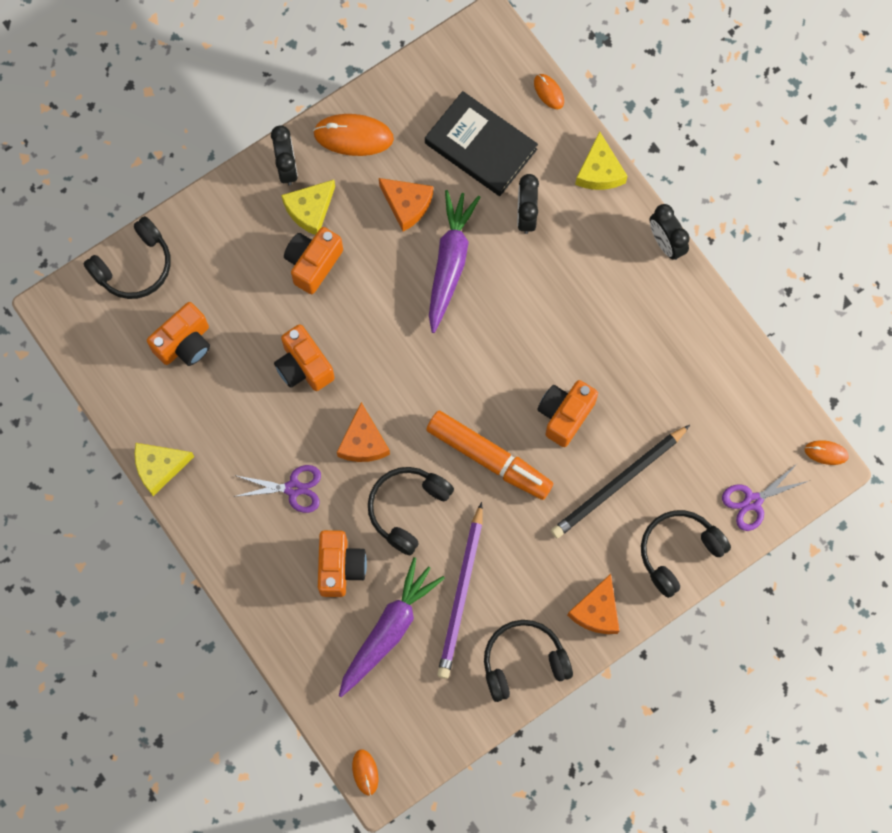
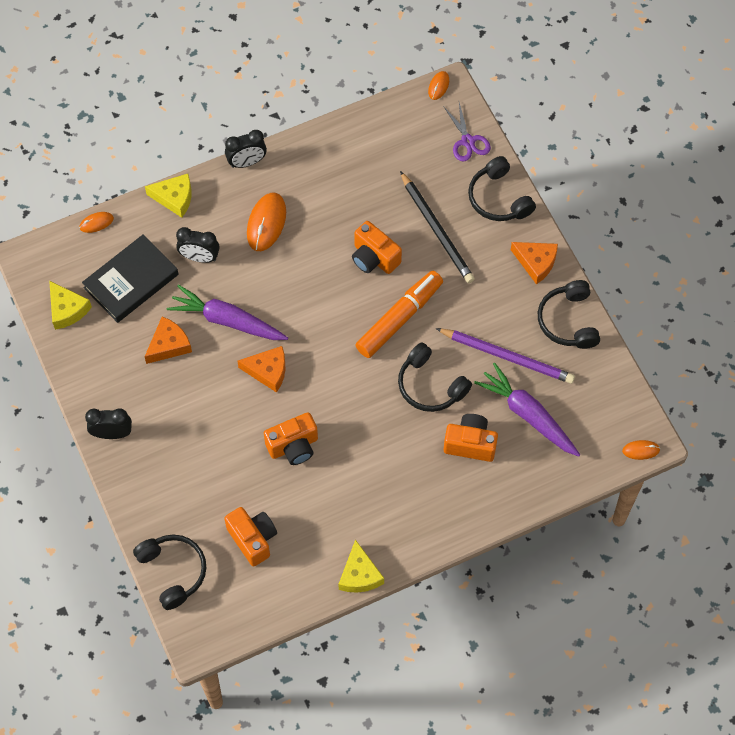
camera: 80 degrees left, 10 degrees down
purple scissors [233,465,321,513] -> none
yellow cheese [281,180,335,235] -> yellow cheese moved to [49,281,92,330]
orange camera [284,227,343,294] -> none
orange mouse [313,114,394,156] -> orange mouse moved to [247,193,286,251]
orange cheese [337,402,390,462] -> orange cheese moved to [237,346,285,393]

